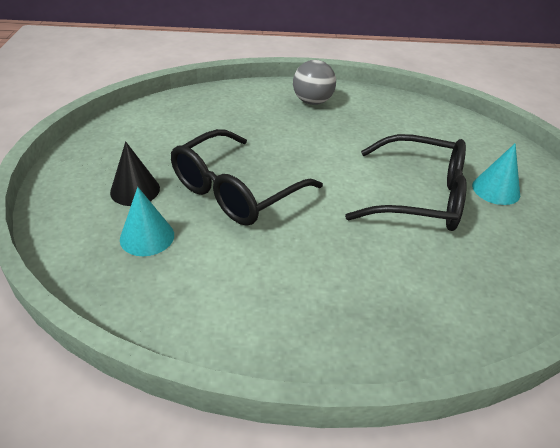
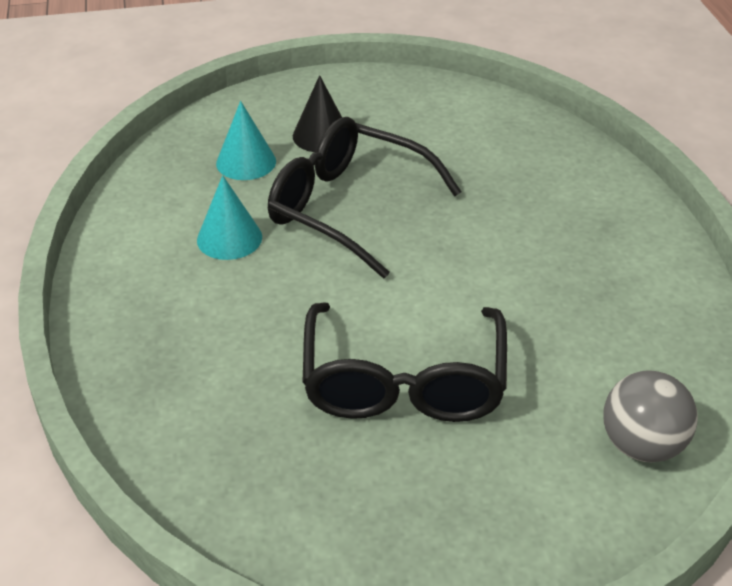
camera: 80 degrees right, 0 degrees up
grey ball [293,60,336,105] -> grey ball moved to [603,370,698,462]
turquoise cone [472,143,520,205] -> turquoise cone moved to [197,175,262,260]

